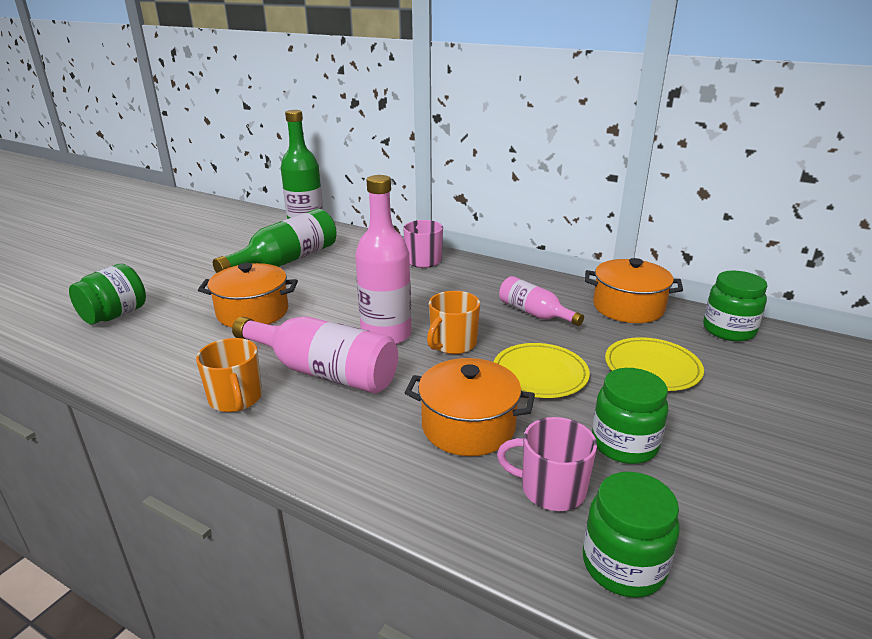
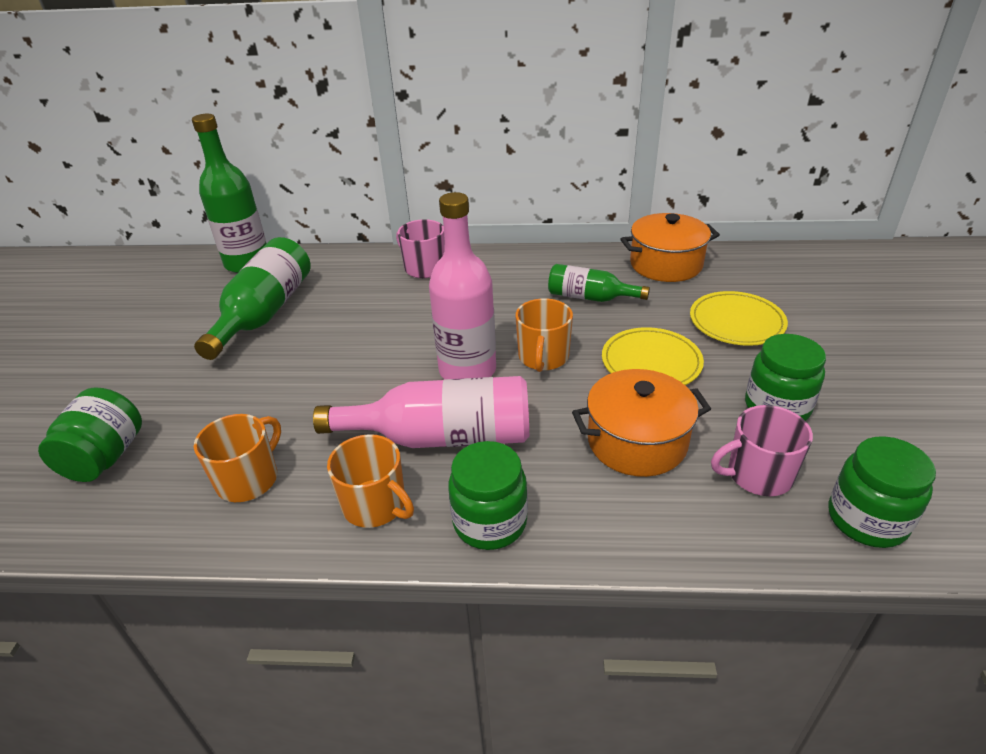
camera: 25 degrees left, 10 degrees up
orange pot [198,263,298,328] -> none
pink bottle [499,276,584,326] -> green bottle [548,264,650,302]
green jar [703,270,767,341] -> green jar moved to [448,441,528,550]
none -> orange mug [194,414,281,502]

